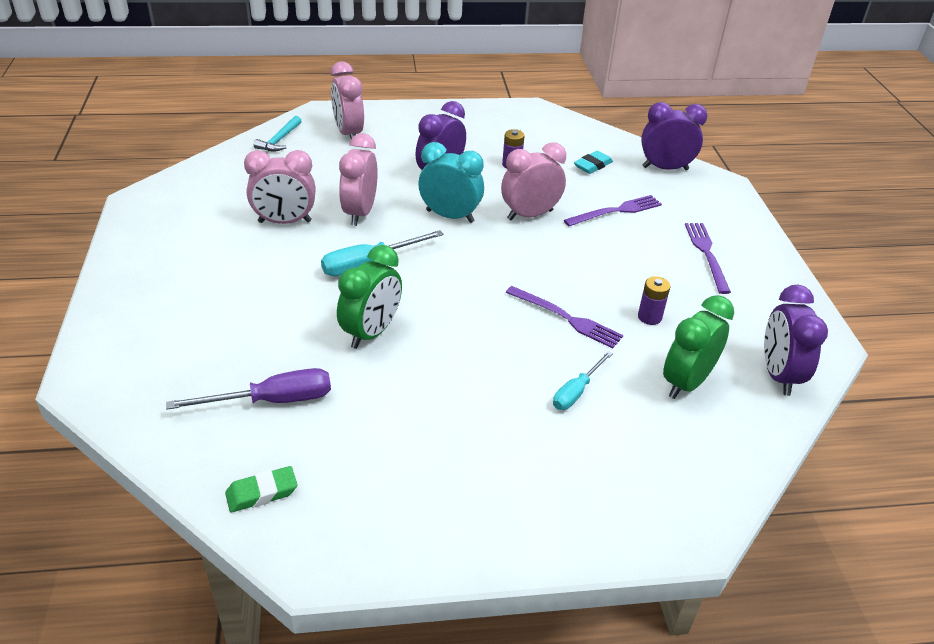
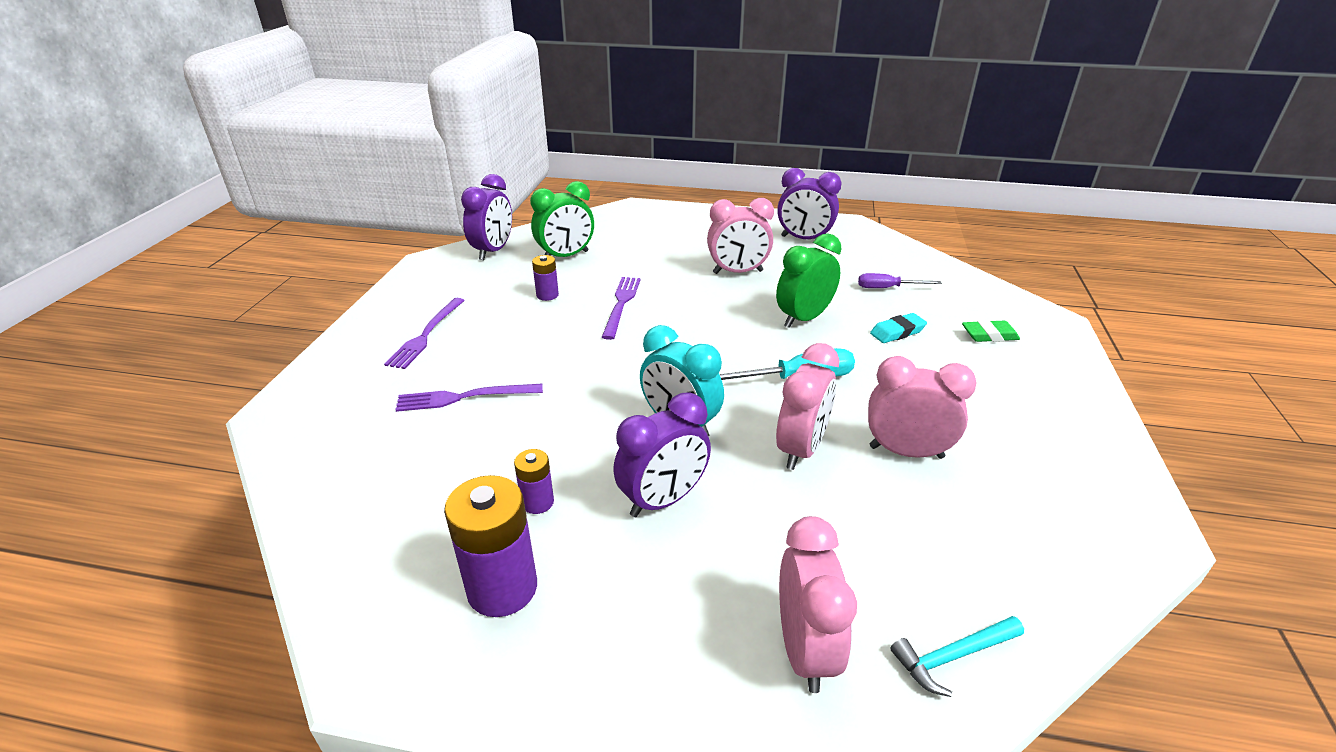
camera: 160 degrees left, 5 degrees down
purple screwdriver [166,368,331,410] -> purple screwdriver [858,273,942,288], size x0.65
green eraser [225,466,298,513] -> green eraser moved to [962,320,1020,342]
turquoise hammer [254,116,301,151] -> turquoise hammer turned 150 degrees counterclockwise [890,616,1024,697]
pink clock [501,143,566,220] -> pink clock moved to [707,198,774,274]
purple fork [505,286,623,349] -> purple fork turned 45 degrees clockwise [602,277,641,340]
turquoise screwdriver [553,351,613,410] -> none
turquoise eraser [574,151,613,174] -> turquoise eraser moved to [870,313,927,343]
purple clock [641,102,707,170] -> purple clock moved to [777,168,841,239]
none -> purple battery [444,475,537,617]

